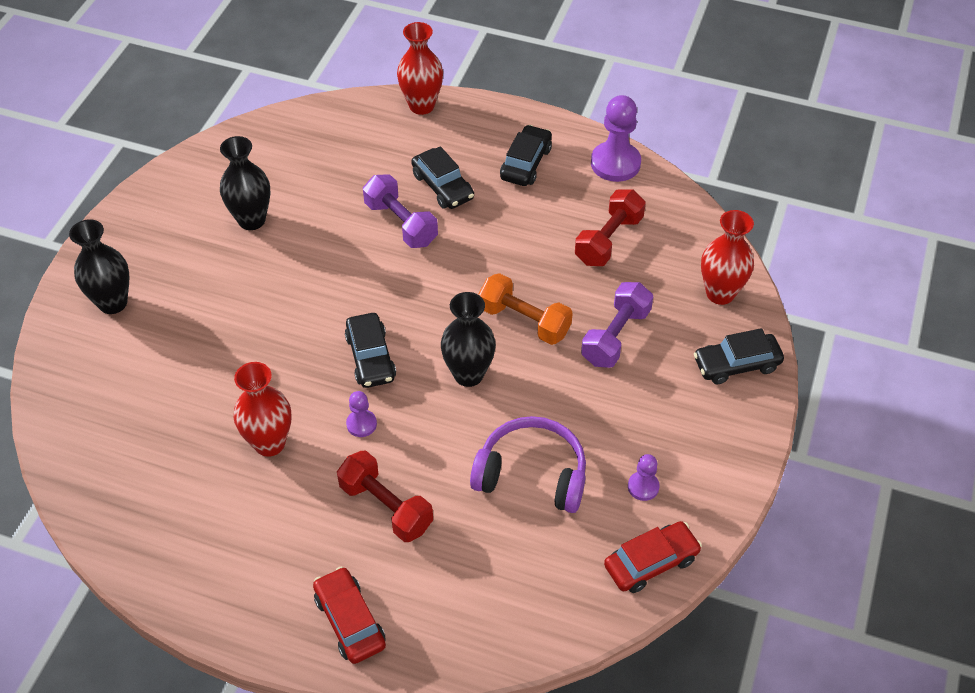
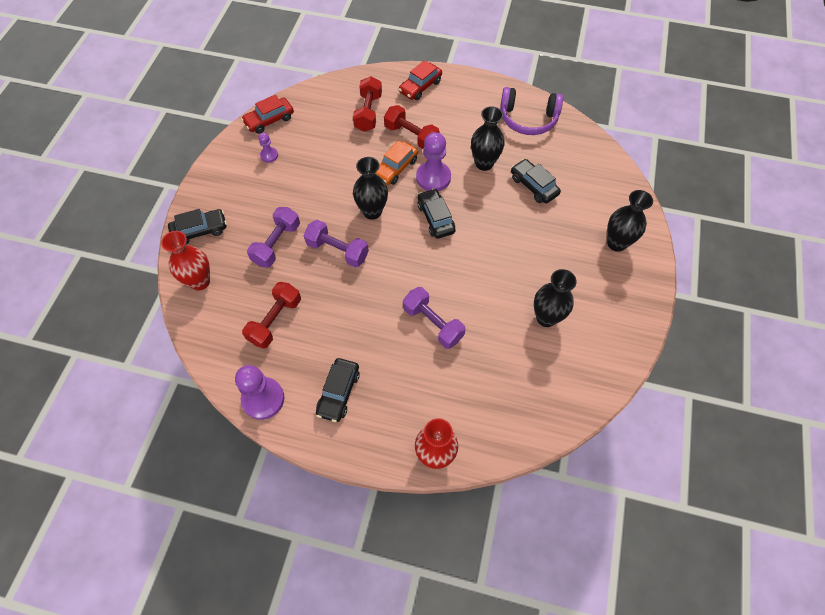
camera: 175 degrees right, 10 degrees up
red vase [234,362,291,457] -> black vase [471,106,505,171]
red car [313,567,386,664] -> red car turned 75 degrees clockwise [399,60,442,100]
purple pawn [346,391,377,437] -> purple pawn [416,132,451,191], size x1.93
black car [411,146,474,209] -> black car moved to [511,159,561,203]
purple headphones [470,416,586,513] -> purple headphones moved to [500,87,563,135]
orange dumbbell [478,273,573,345] -> purple dumbbell [304,220,369,267]
none -> red dumbbell [353,76,382,132]
none -> orange car [375,141,418,185]

